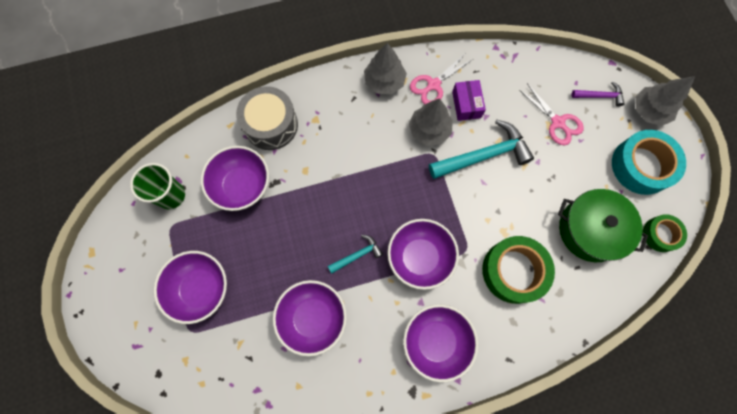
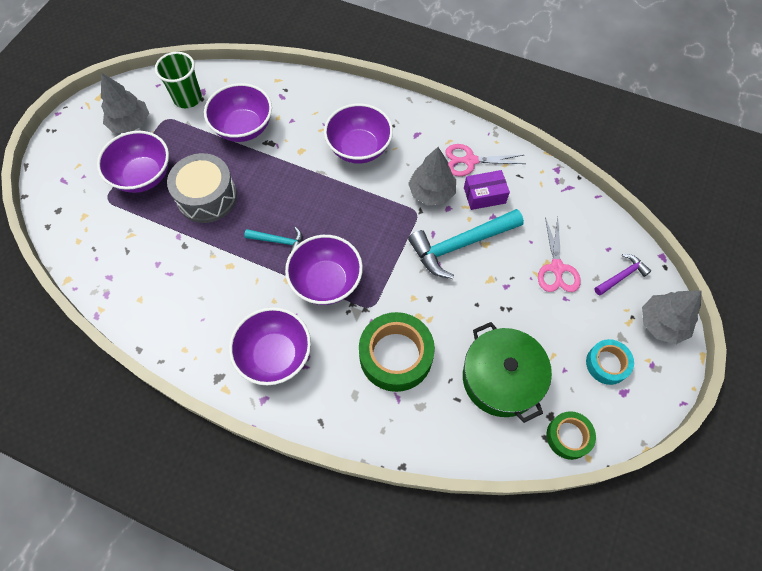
camera: 40 degrees right, 10 degrees down
grey drum [236,86,298,150] -> grey drum moved to [167,153,237,223]
purple bowl [273,280,347,356] -> purple bowl moved to [324,104,393,164]
grey tree [364,43,407,94] -> grey tree moved to [101,73,149,133]
turquoise hammer [429,120,534,179] -> turquoise hammer turned 135 degrees clockwise [408,209,524,279]
purple box [452,80,486,121] -> purple box turned 45 degrees clockwise [464,170,510,210]
purple hammer [572,82,625,107] -> purple hammer turned 75 degrees counterclockwise [594,254,651,296]
turquoise tape [612,130,686,195] -> turquoise tape [586,339,634,385], size x0.57

